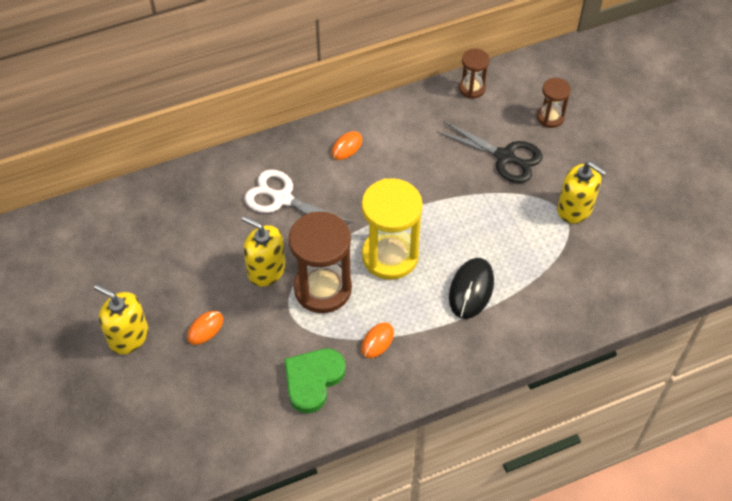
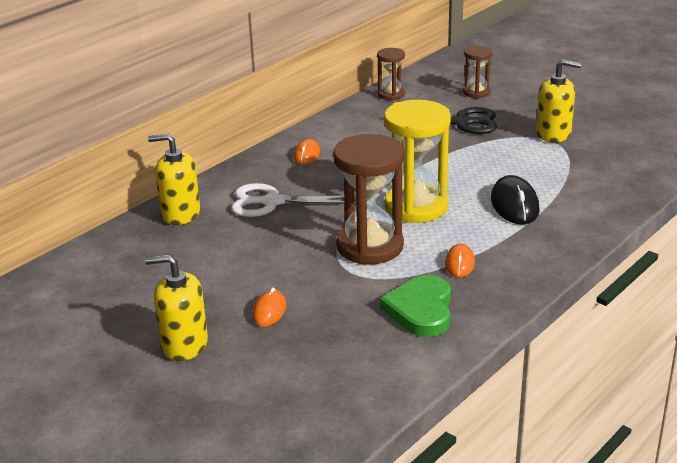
camera: 25 degrees left, 25 degrees down
yellow soap dispenser [242,216,286,287] -> yellow soap dispenser moved to [148,134,200,225]

